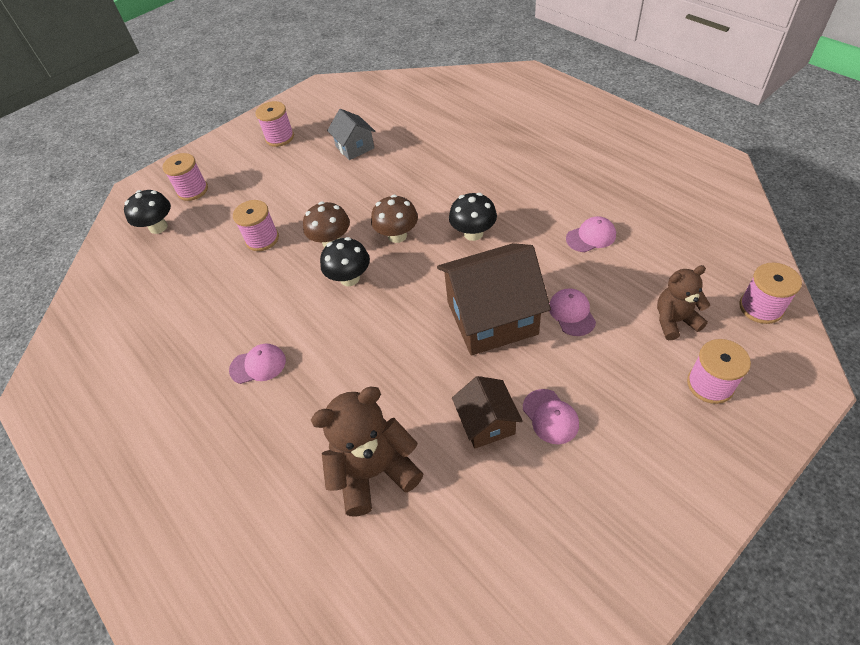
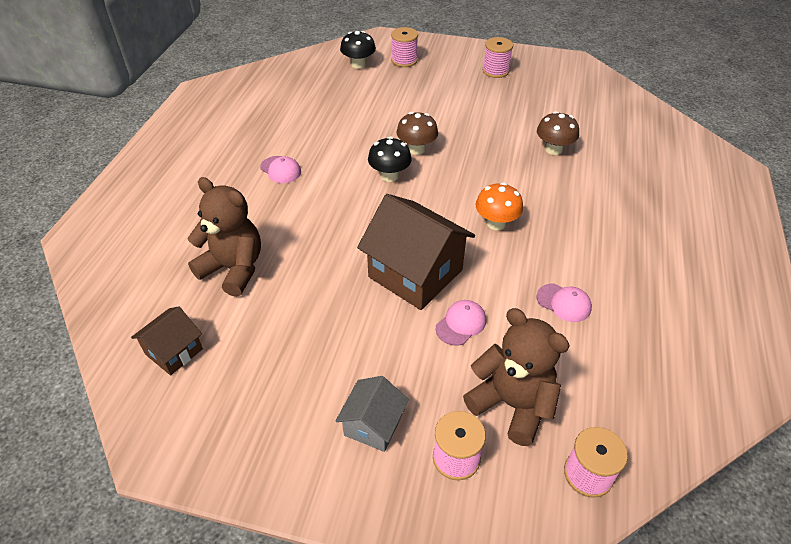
camera: 50 degrees right, 5 degrees down
pink spool [233,200,279,251] -> none
grey house [327,109,375,160] -> grey house moved to [335,376,409,452]
brown mushroom [371,195,418,243] -> brown mushroom moved to [537,111,579,155]
black mushroom [449,193,497,241] -> orange mushroom [476,182,523,230]
brown house [452,376,523,449] -> brown house moved to [131,306,203,376]
pink cap [523,389,579,444] -> none
brown teddy bear [657,265,710,340] -> brown teddy bear [463,308,570,446], size x1.60

